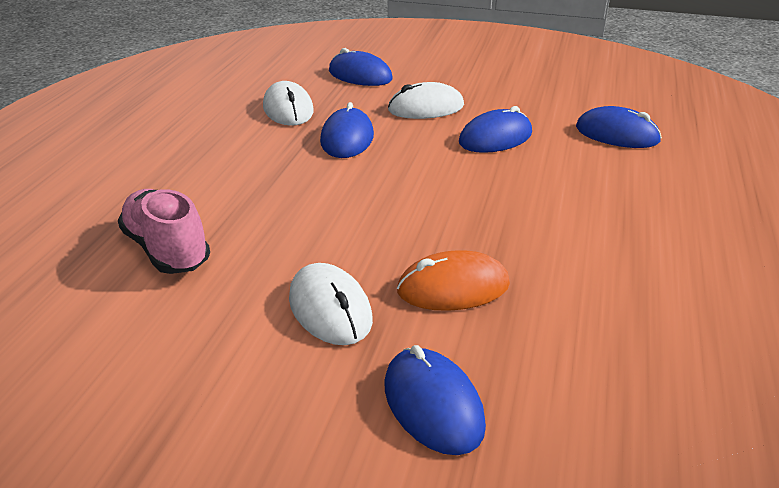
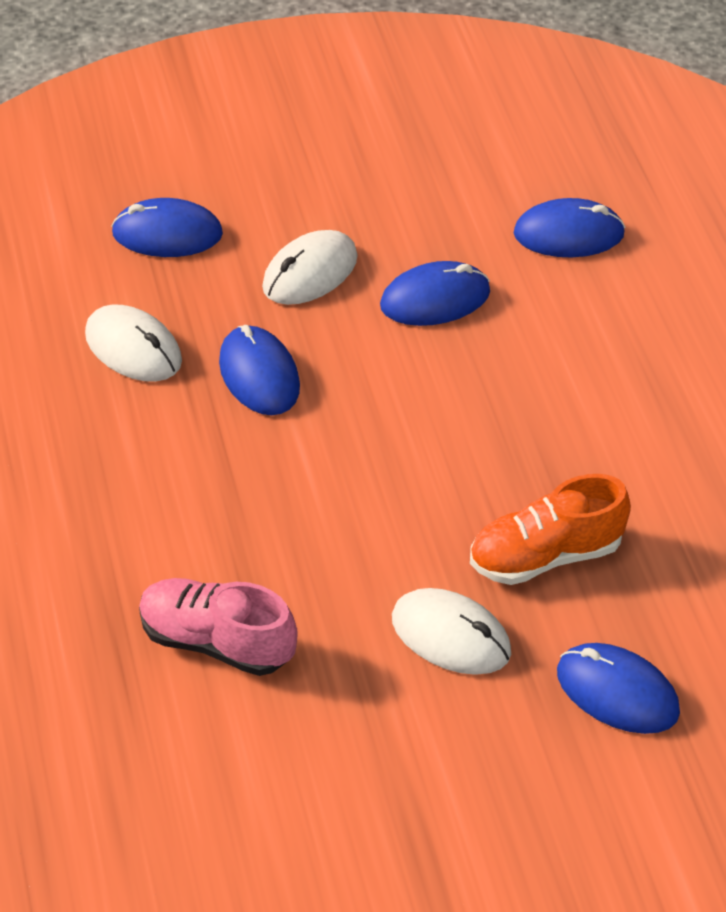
camera: 30 degrees left, 15 degrees up
orange mouse [397,250,510,311] -> orange shoe [470,474,631,585]
blue mouse [459,106,532,153] -> blue mouse turned 45 degrees clockwise [380,261,490,326]

